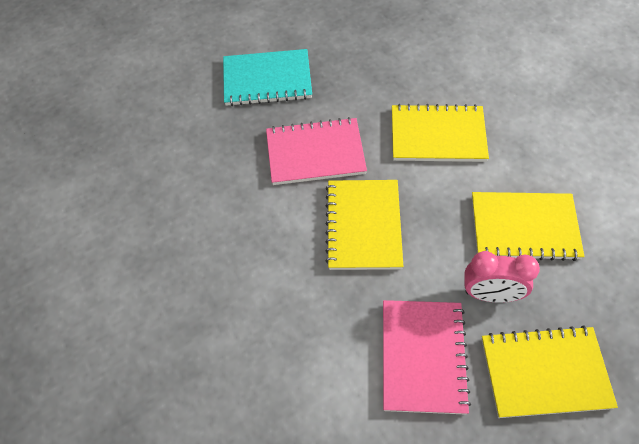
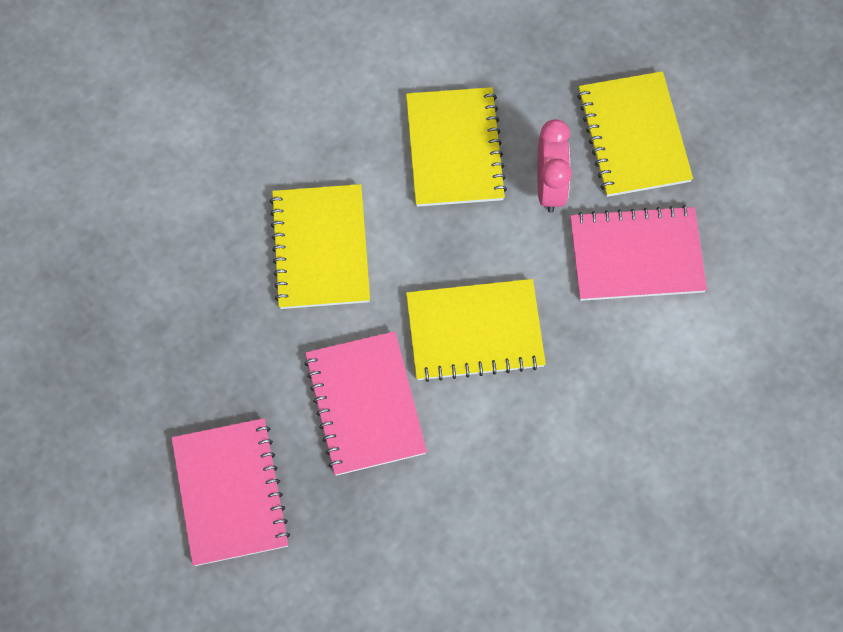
camera: 100 degrees left, 10 degrees up
turquoise notebook [223,49,312,106] -> pink notebook [171,418,290,566]

